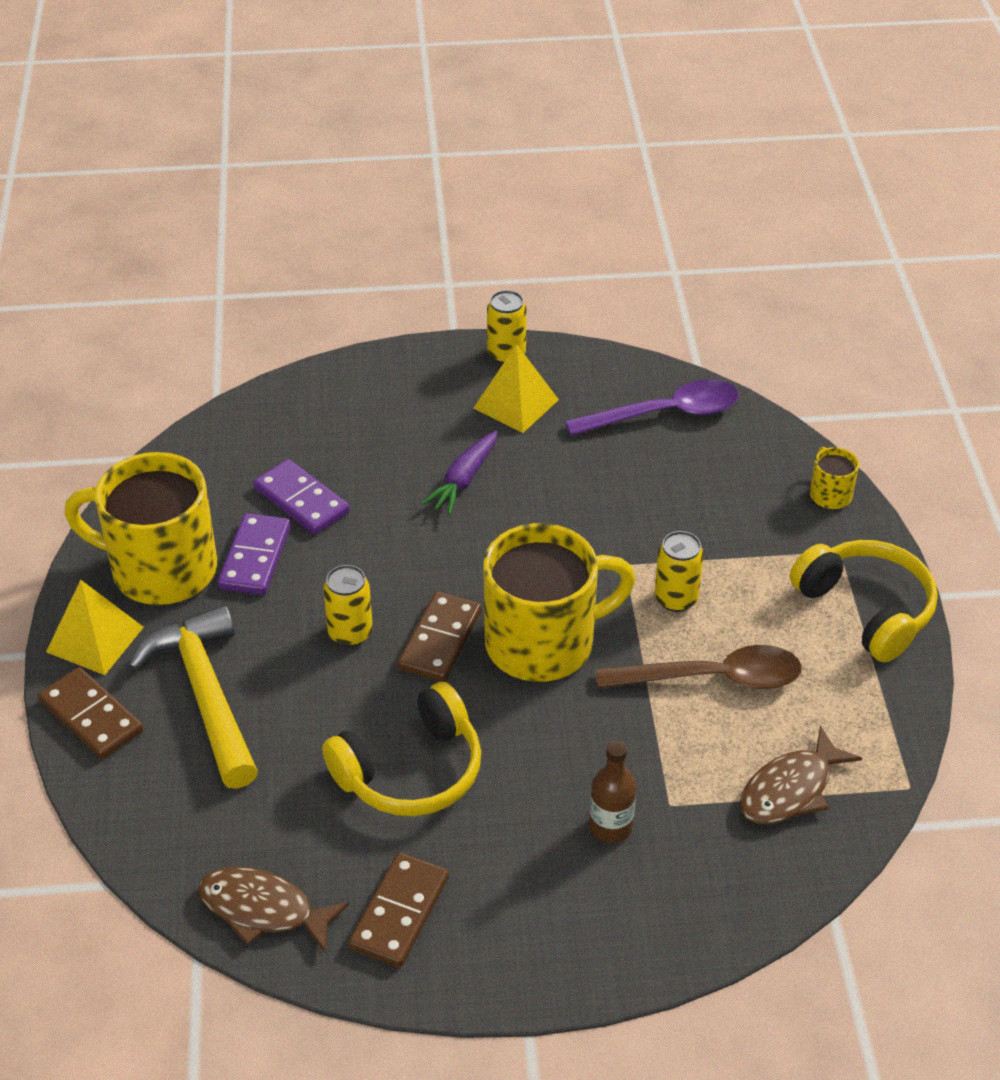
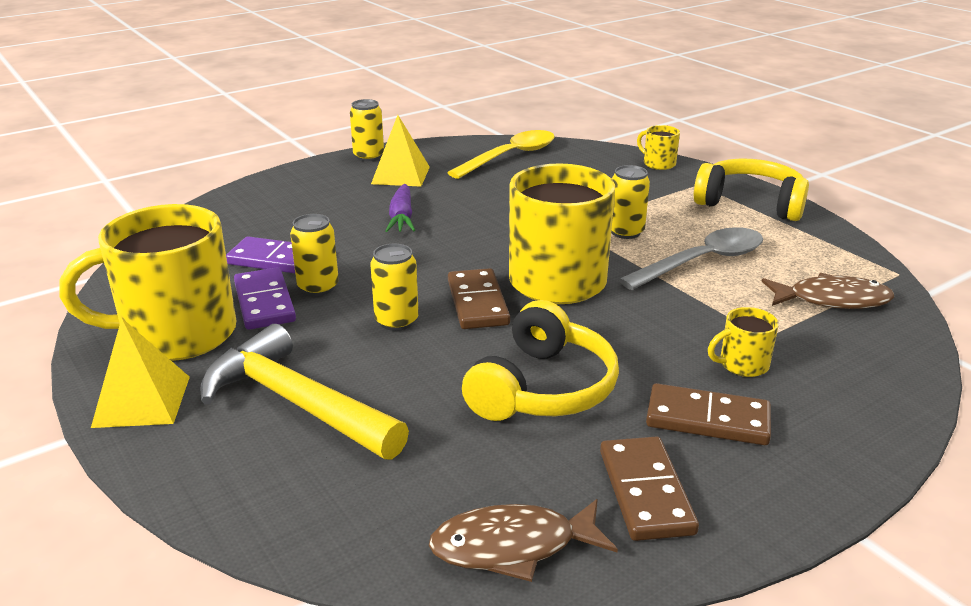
camera: 30 degrees left, 15 degrees down
brown domino [38,667,143,759] -> brown domino moved to [646,383,771,445]
purple spoon [565,379,739,436] -> yellow spoon [447,130,555,179]
brown bottle [589,740,636,843] -> yellow mug [708,307,779,377]
brown spoon [596,645,802,689] -> grey spoon [619,227,763,290]
brown fish [740,726,862,824] -> brown fish turned 105 degrees counterclockwise [761,273,894,309]
none -> yellow can [290,214,339,296]

